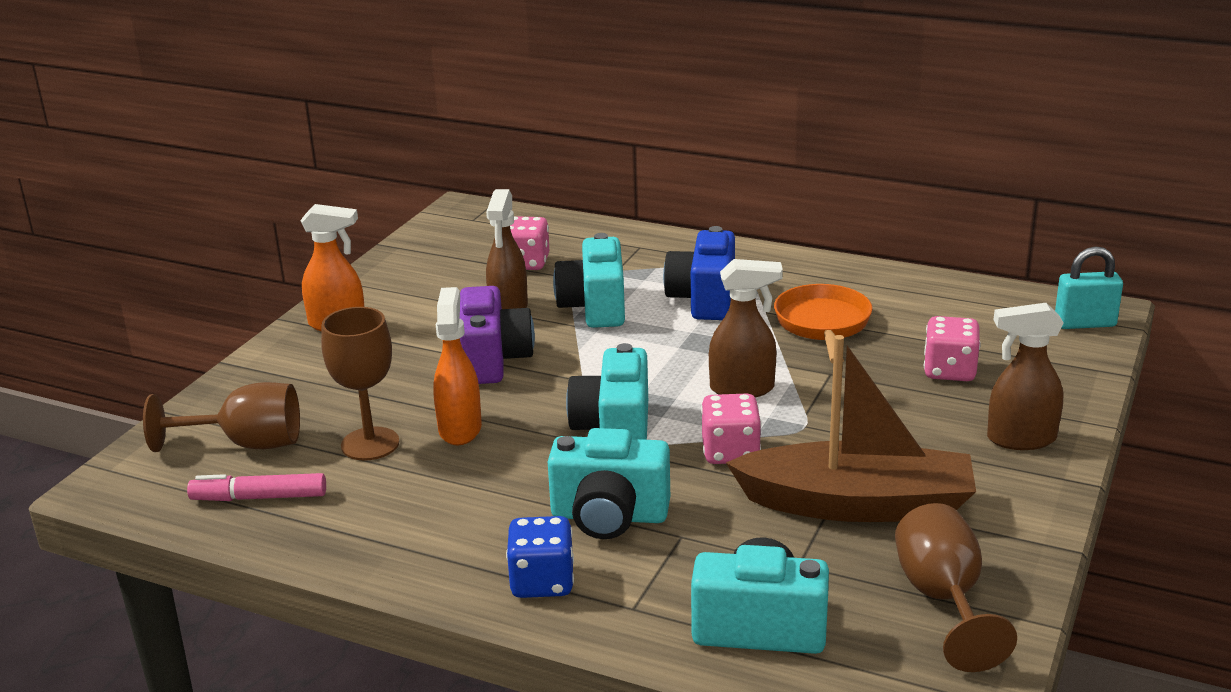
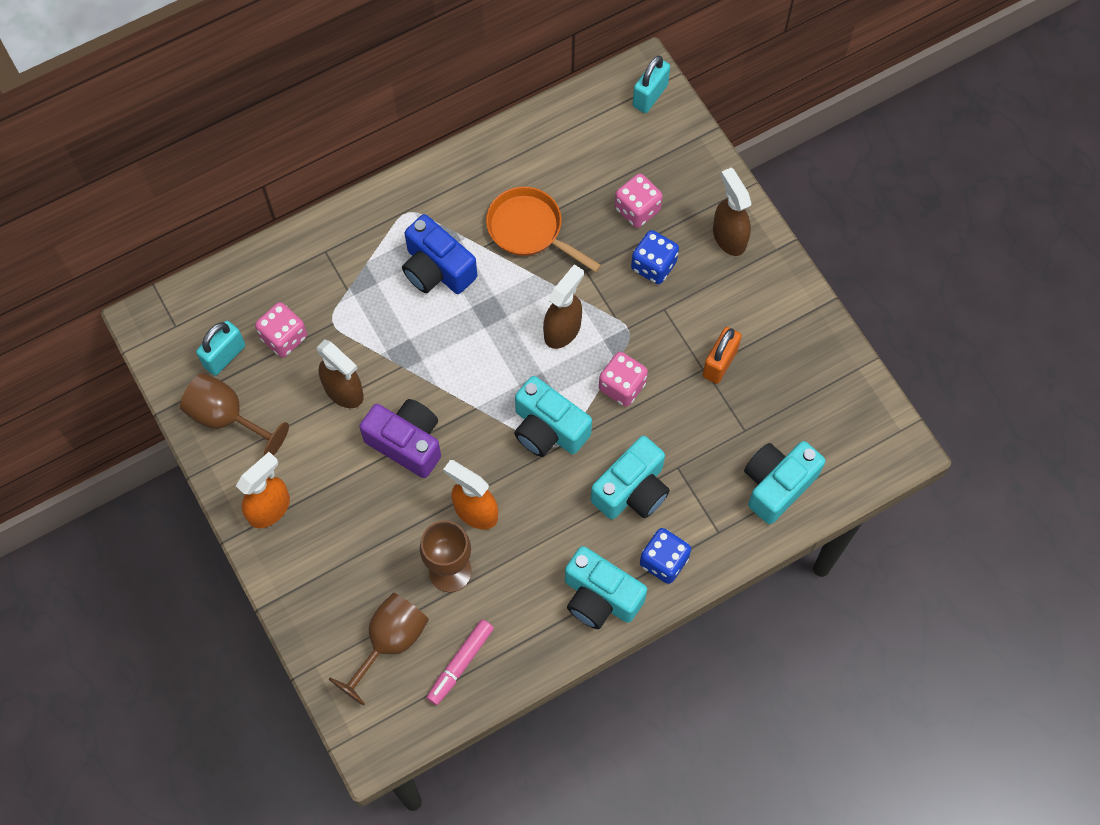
camera: 55 degrees left, 40 degrees up
turquoise camera [553,233,625,328] -> turquoise camera moved to [565,546,647,629]
brown boat [726,335,976,522] -> orange padlock [702,327,742,384]
brown goblet [895,503,1017,672] -> brown goblet moved to [180,373,289,455]
brown spray bottle [987,303,1064,450] -> brown spray bottle turned 120 degrees clockwise [713,167,752,256]
none -> turquoise padlock [196,321,245,376]
none -> blue dice [631,230,679,284]

